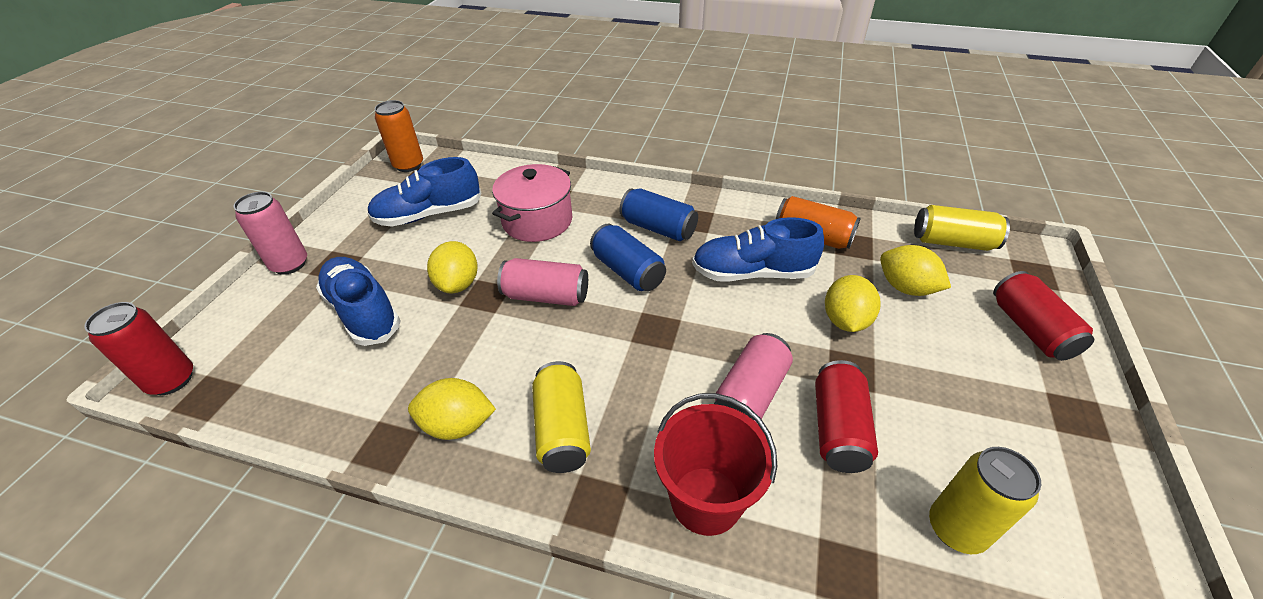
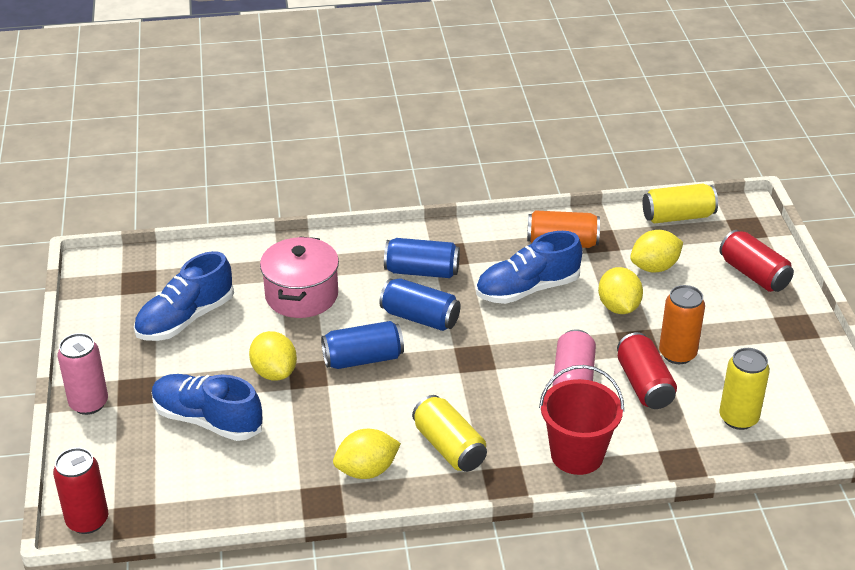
camera: 25 degrees left, 5 degrees down
orange can [375,100,423,172] -> orange can moved to [659,285,705,364]
pink can [497,258,588,306] -> blue can [321,321,404,369]
yellow lemon [880,245,951,296] -> yellow lemon turned 45 degrees counterclockwise [630,230,683,273]

